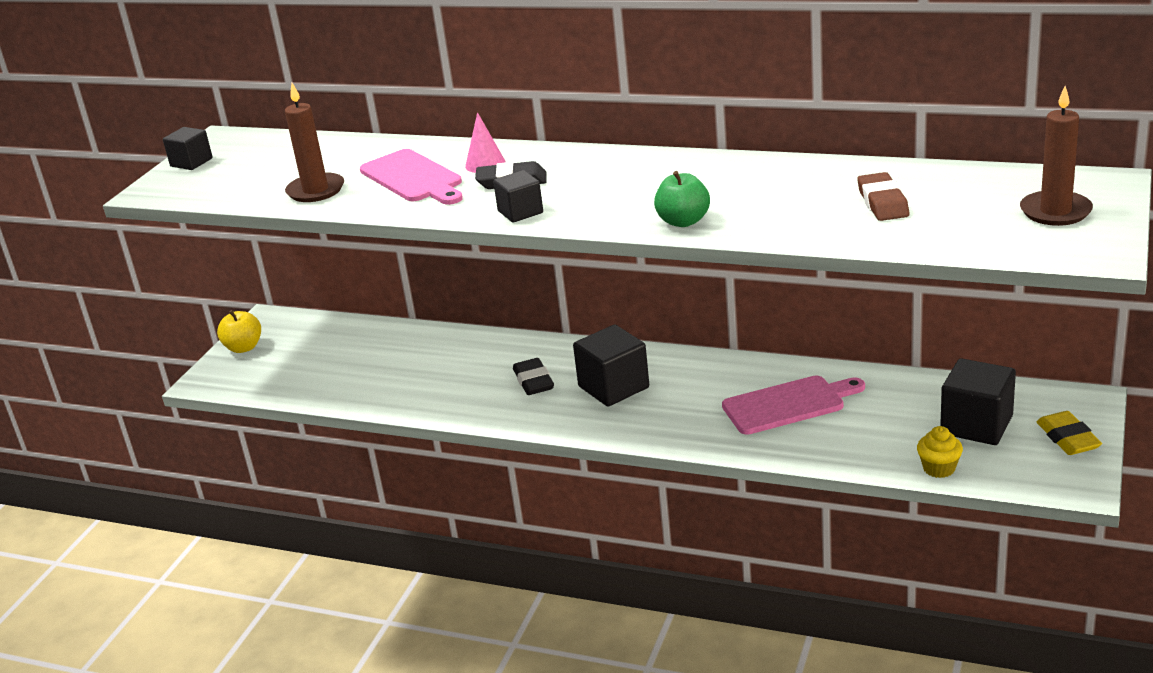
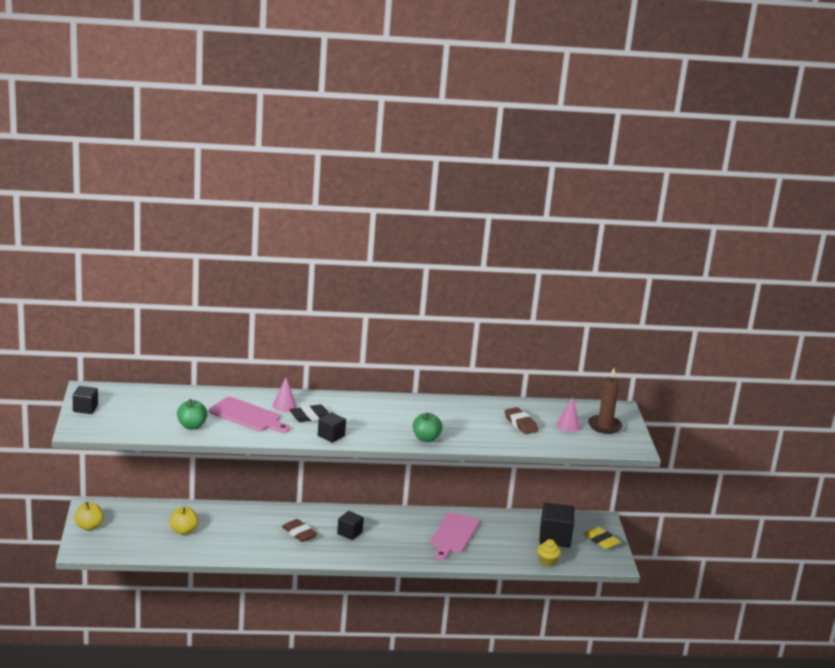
camera: 30 degrees left, 5 degrees down
brown candle [285,83,344,202] -> green apple [177,399,208,429]
black eraser [513,358,554,395] -> brown eraser [282,519,318,542]
black cube [573,325,649,407] -> black cube [337,511,364,540], size x0.60
pink cutting board [722,376,865,435] -> pink cutting board turned 150 degrees clockwise [430,512,480,560]
none -> yellow apple [169,507,199,535]
none -> pink cone [556,397,580,432]

